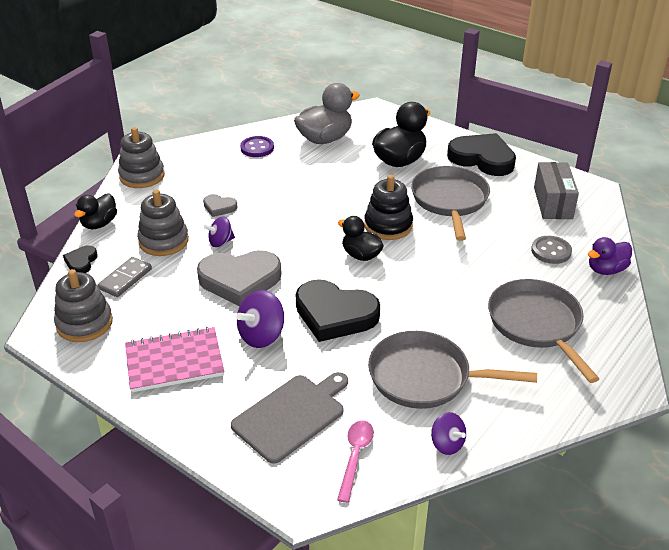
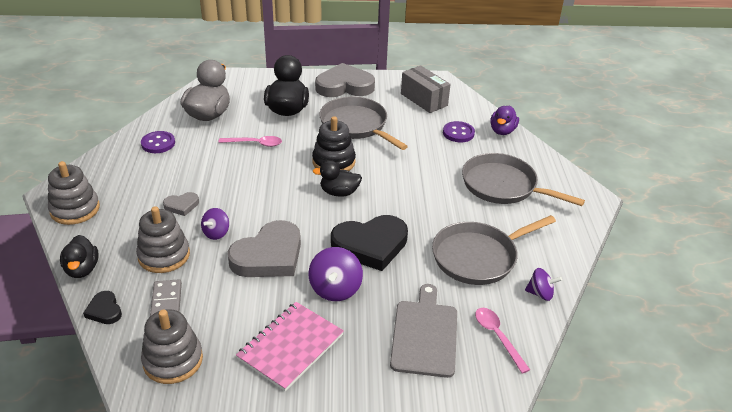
camera: 40 degrees left, 0 degrees up
black heart [447,133,516,176] -> grey heart [315,63,375,97]
grey button [531,236,572,264] -> purple button [443,121,475,142]
none -> pink spoon [218,136,282,147]

